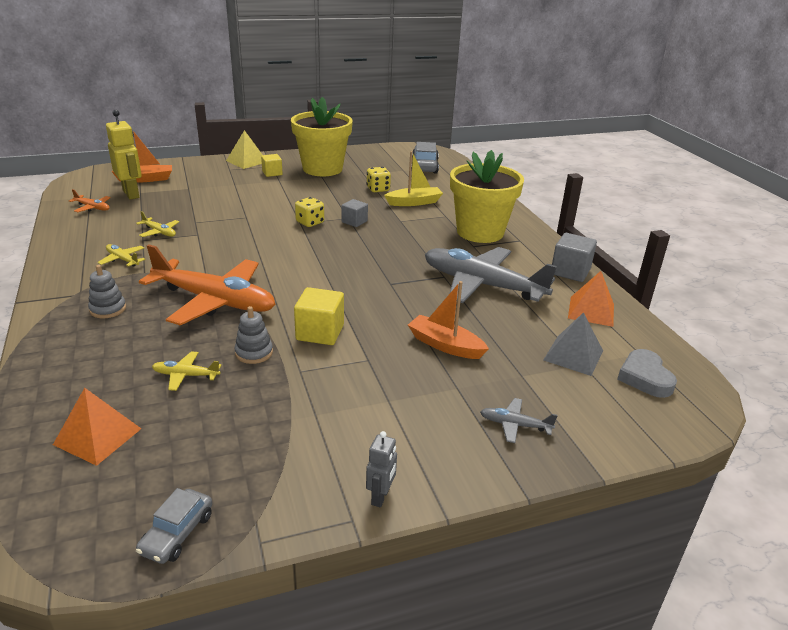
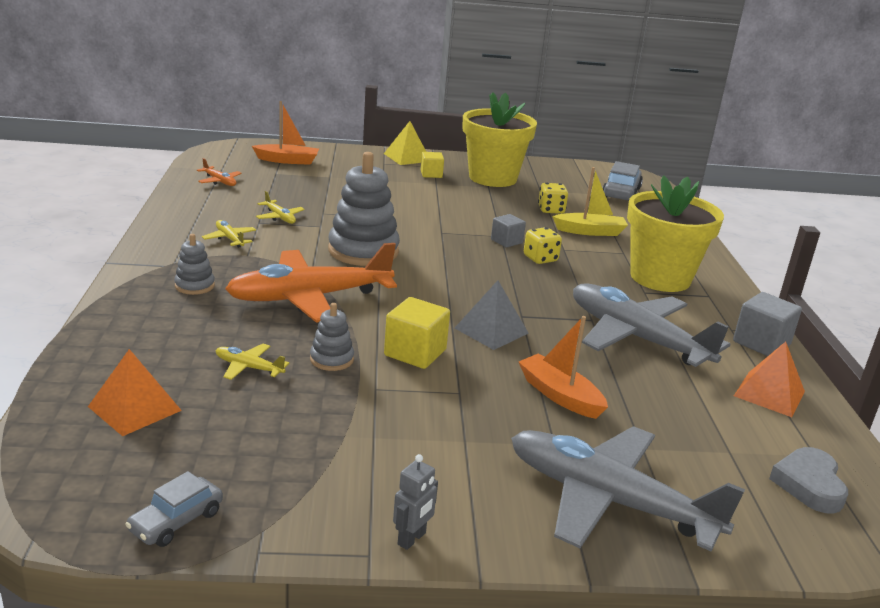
camera: 15 degrees right, 5 degrees down
yellow robot [106,110,142,199] -> none
orange plane [139,244,276,325] -> orange plane turned 120 degrees clockwise [225,243,397,323]
yellow dice [295,197,324,227] -> yellow dice moved to [524,227,562,264]
grey plane [480,398,558,443] -> grey plane [511,426,745,551], size x2.46
grey pyramid [544,312,603,376] -> grey pyramid moved to [455,280,529,350]
none -> grey stacking toy [328,152,400,266]

